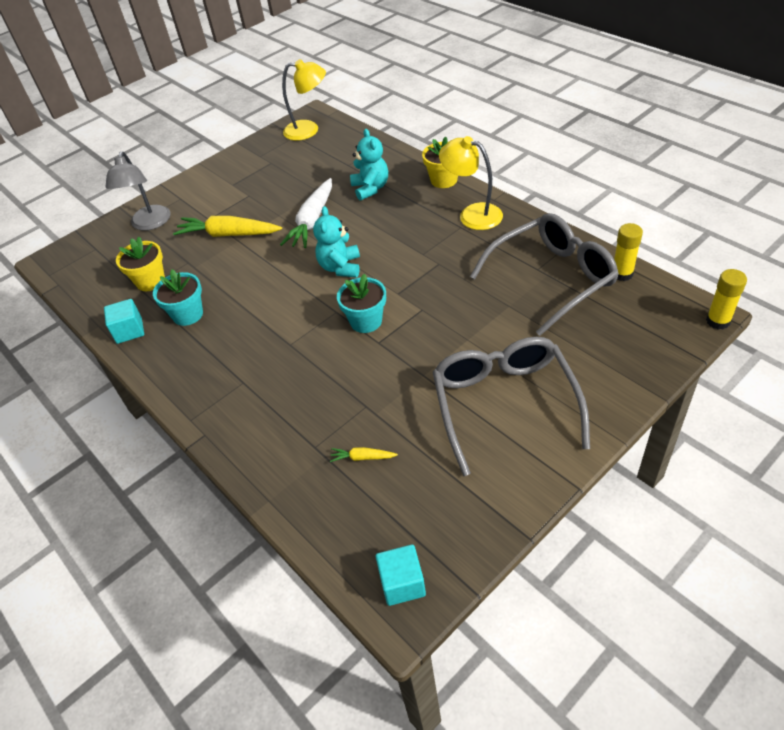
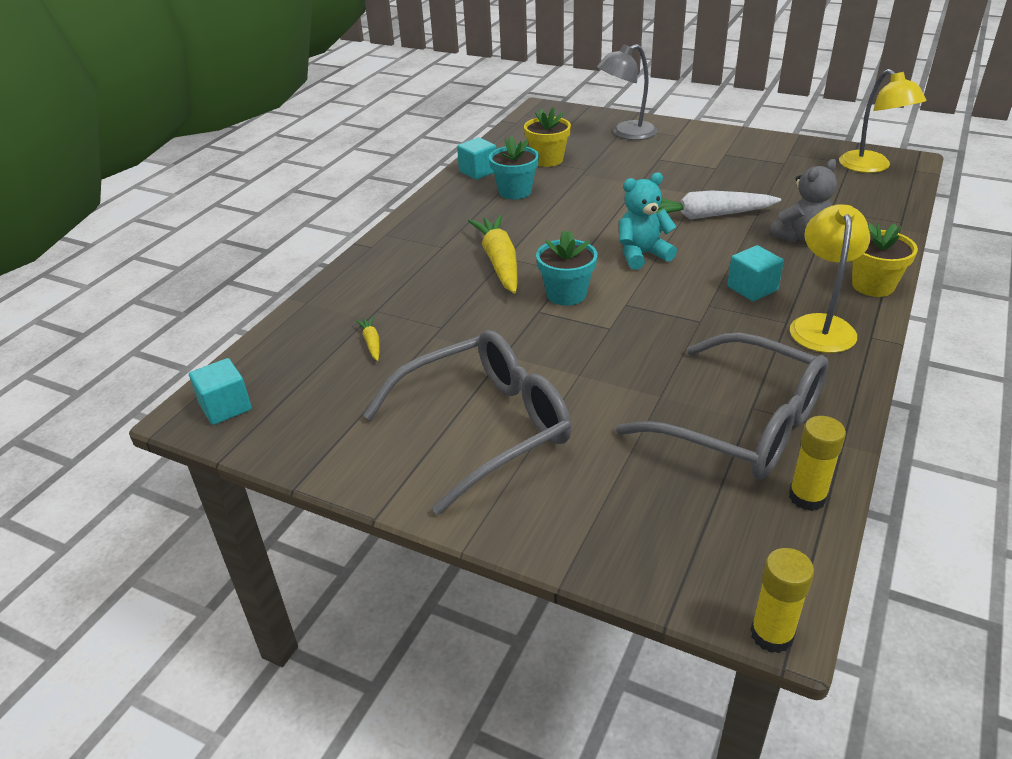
camera: 65 degrees right, 10 degrees down
yellow carrot [173,216,282,237] -> yellow carrot moved to [468,215,517,294]
turquoise teddy bear [350,129,388,201] -> grey teddy bear [769,159,837,243]
none -> turquoise cube [727,245,784,301]

